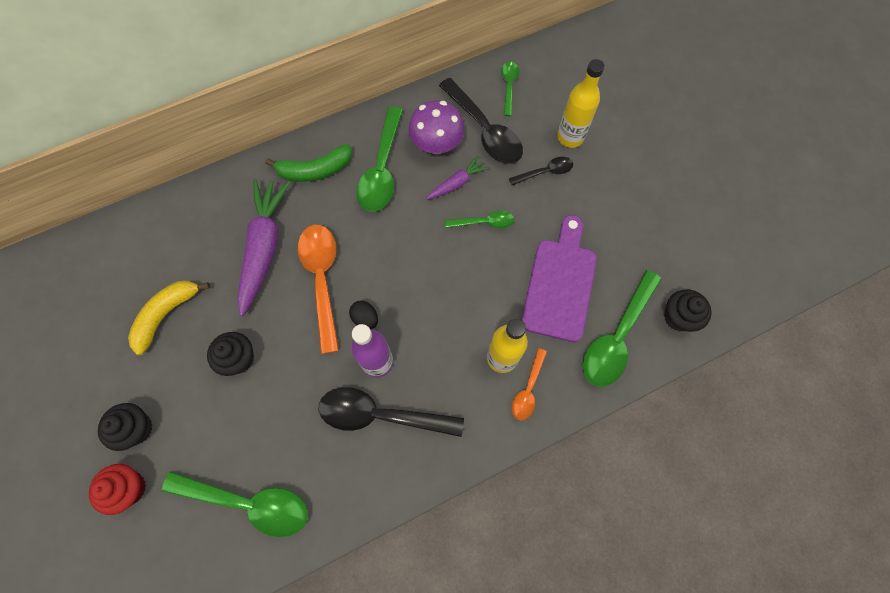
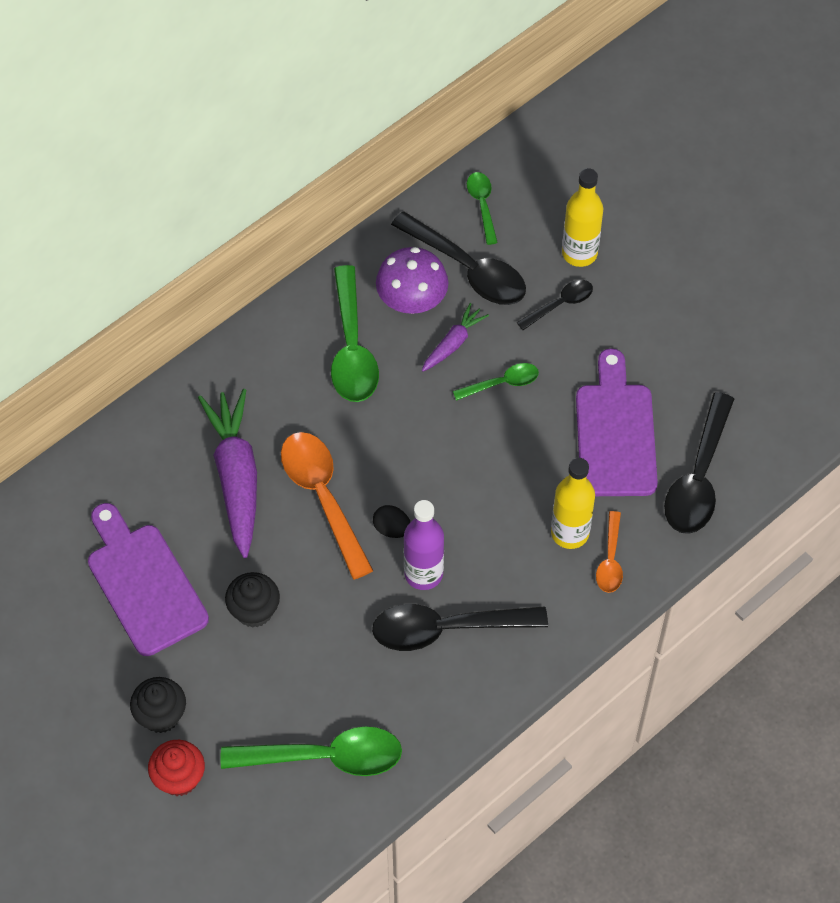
camera: 15 degrees left, 10 degrees down
yellow banana [128,281,210,355] -> purple cutting board [88,503,209,656]
green banana [265,144,352,182] -> none
green spoon [583,270,662,387] -> black spoon [664,392,734,534]
black cupcake [664,290,712,332] -> none

